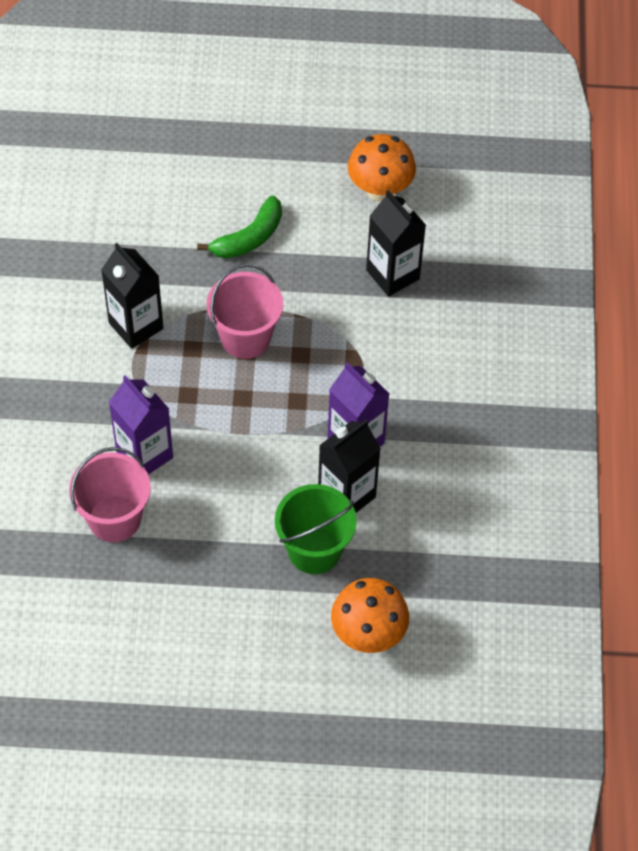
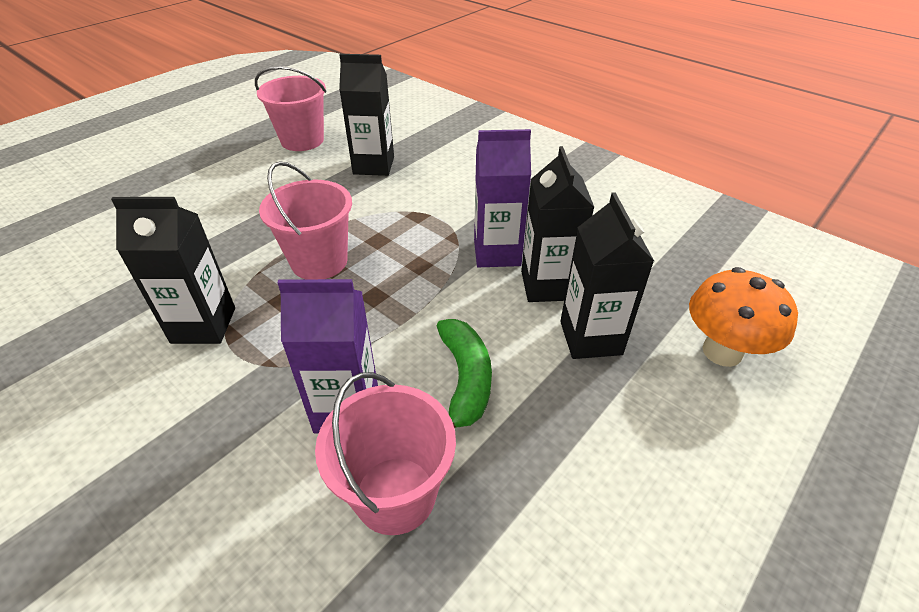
camera: 50 degrees left, 15 degrees down
green banana [197,195,282,259] -> green banana moved to [437,319,492,428]
green bucket [275,484,357,574] -> black carton [560,192,654,359]
orange mushroom [348,134,416,202] -> pink bucket [255,66,326,151]

